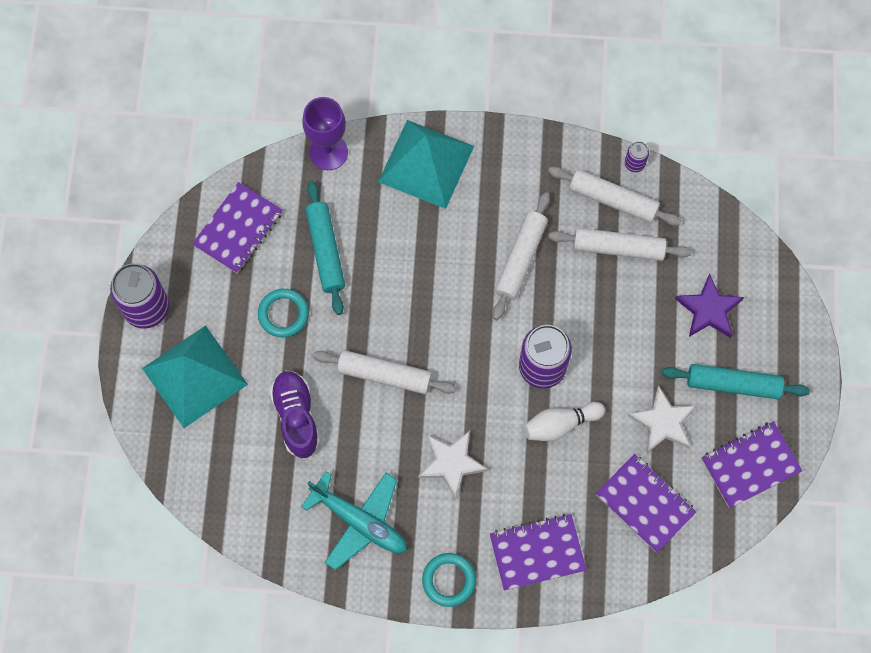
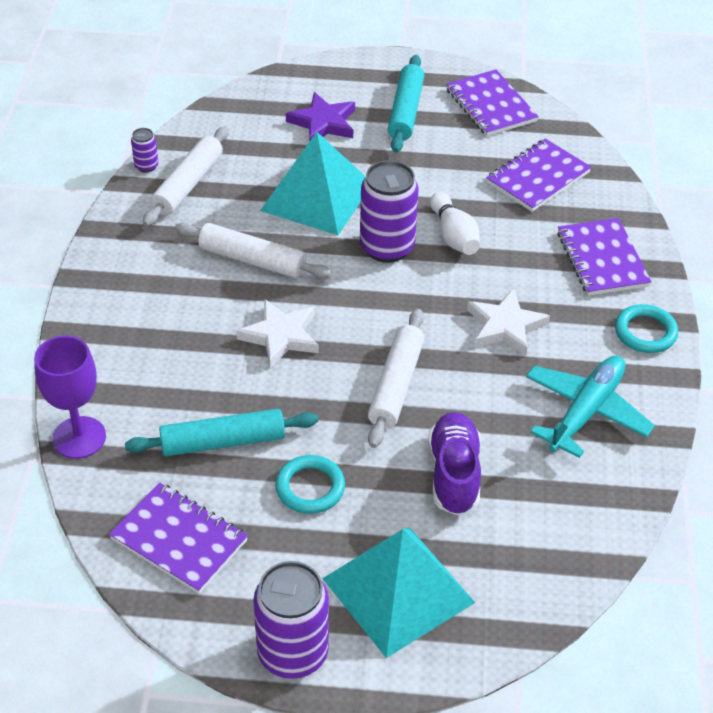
camera: 90 degrees left, 25 degrees down
purple shoe [270,371,320,458] -> purple shoe turned 105 degrees clockwise [428,412,481,515]
turquoise pyramid [378,120,474,209] -> turquoise pyramid moved to [260,132,366,235]
white rolling pin [548,228,692,261] -> none
white star [628,386,697,453] -> white star moved to [236,299,319,368]

